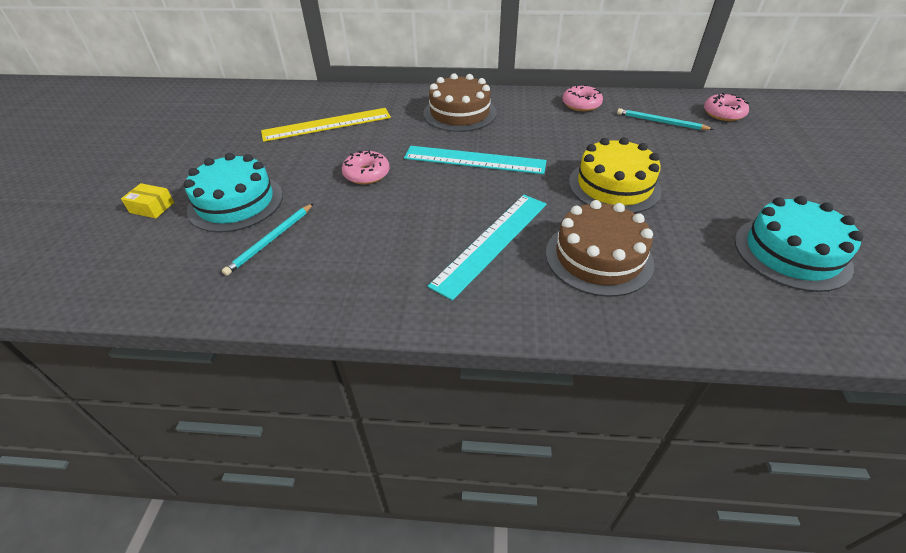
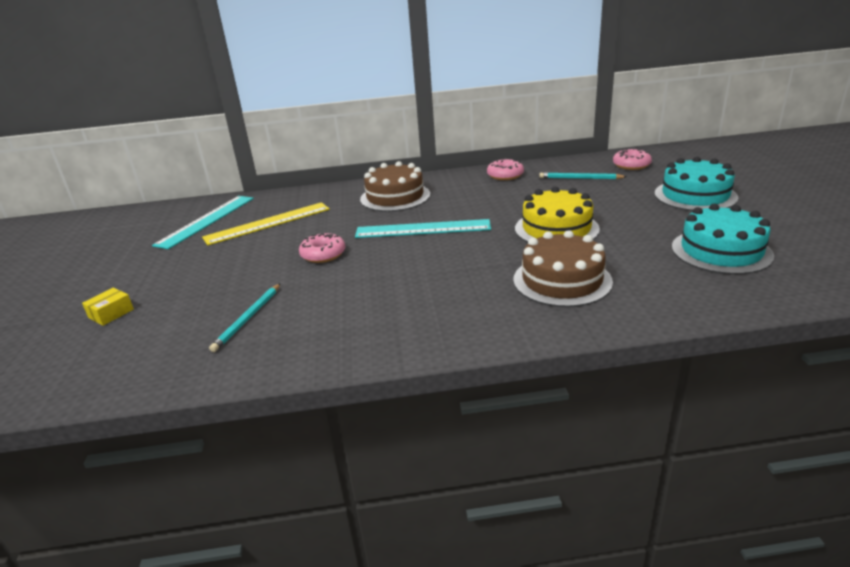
camera: 10 degrees left, 15 degrees down
yellow box [121,183,174,218] -> yellow box turned 60 degrees counterclockwise [82,288,134,326]
turquoise cake [184,153,283,233] -> turquoise cake moved to [654,157,738,211]
turquoise ruler [428,195,547,301] -> turquoise ruler moved to [152,196,254,249]

